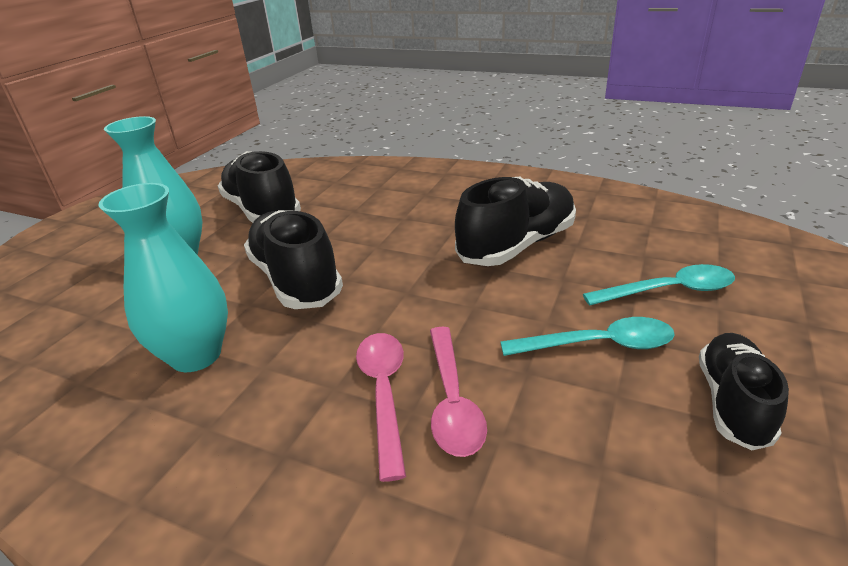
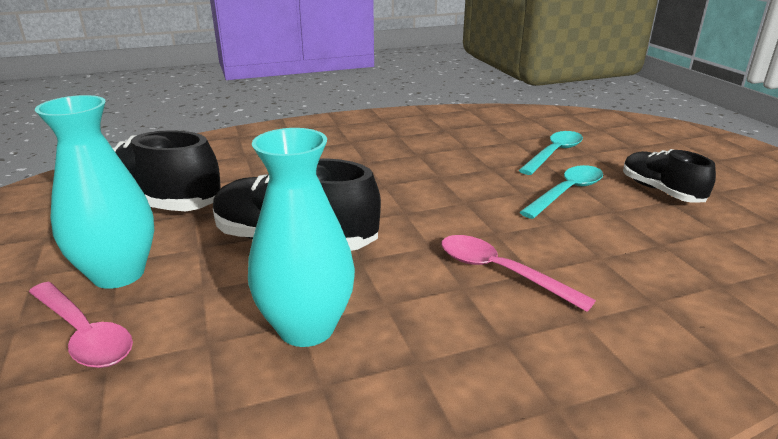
camera: 45 degrees left, 5 degrees down
pink spoon [430,326,487,457] -> pink spoon moved to [29,282,133,368]
black shoe [455,177,576,266] -> none

